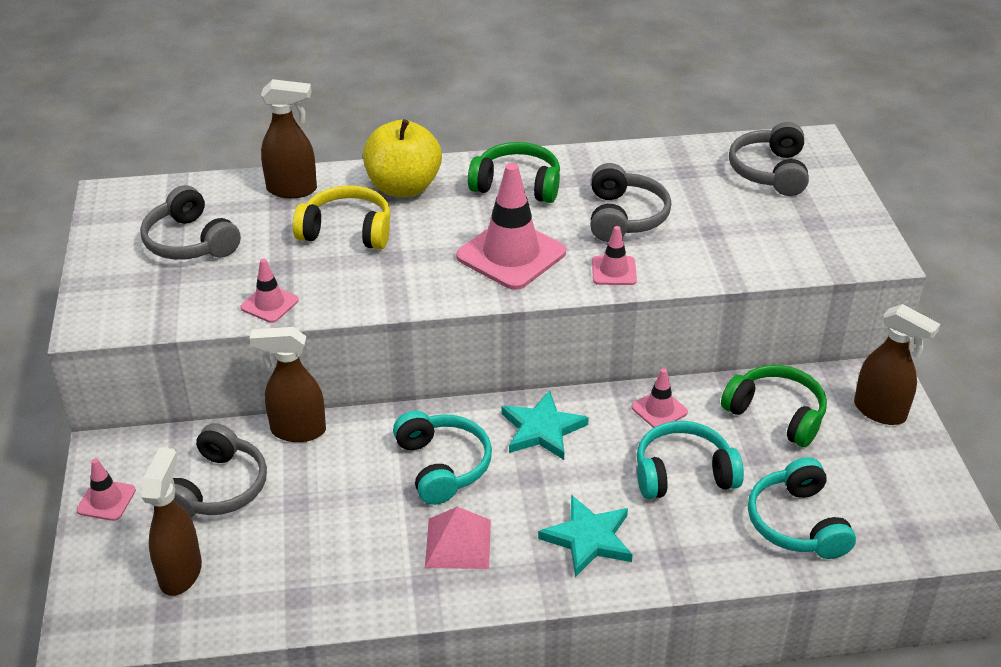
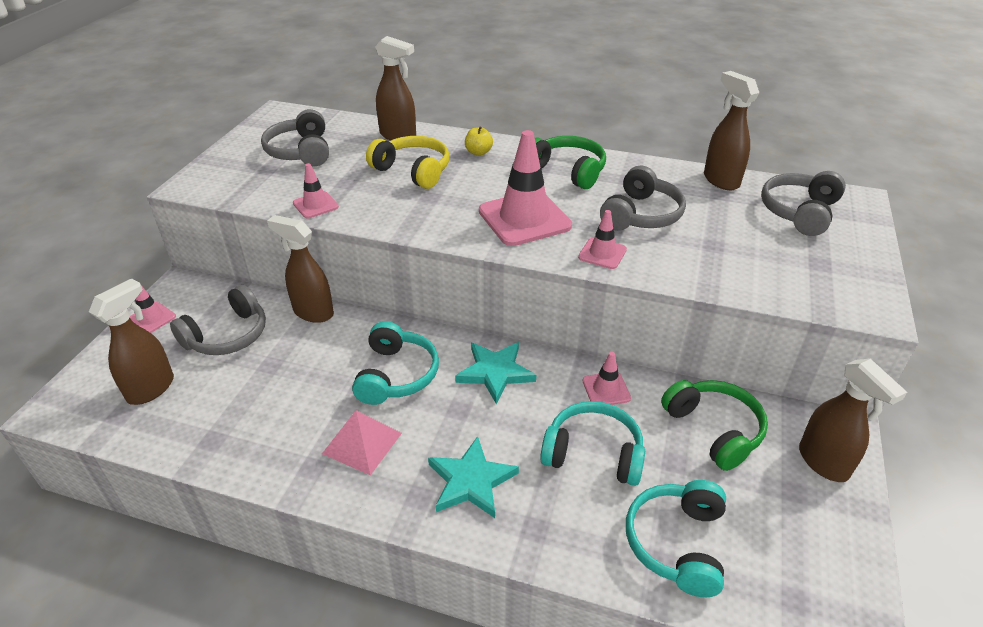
camera: 25 degrees right, 0 degrees up
yellow apple [363,119,442,197] -> yellow apple [465,127,493,156], size x0.44
none -> brown spray bottle [704,71,759,190]

